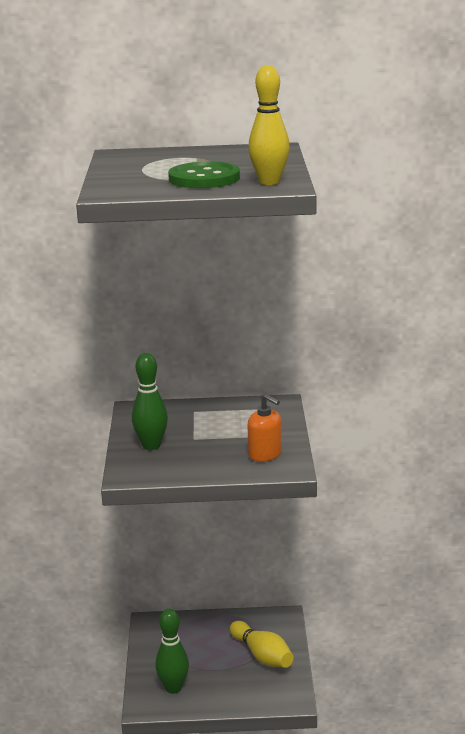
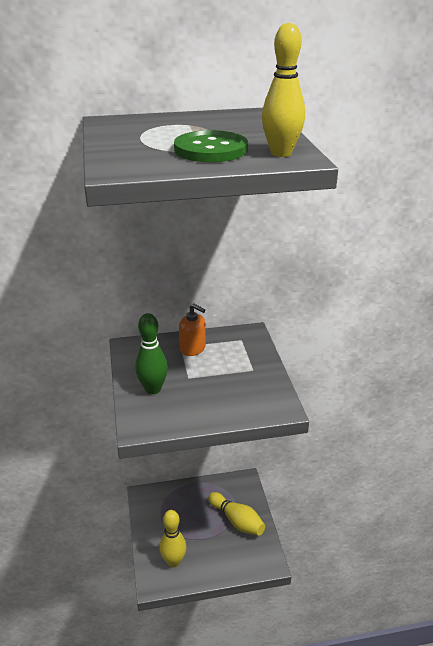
camera: 10 degrees left, 10 degrees up
green bowling pin [155,609,189,694] -> yellow bowling pin [159,510,187,567]
orange soap dispenser [247,394,282,462] -> orange soap dispenser moved to [179,304,206,356]

